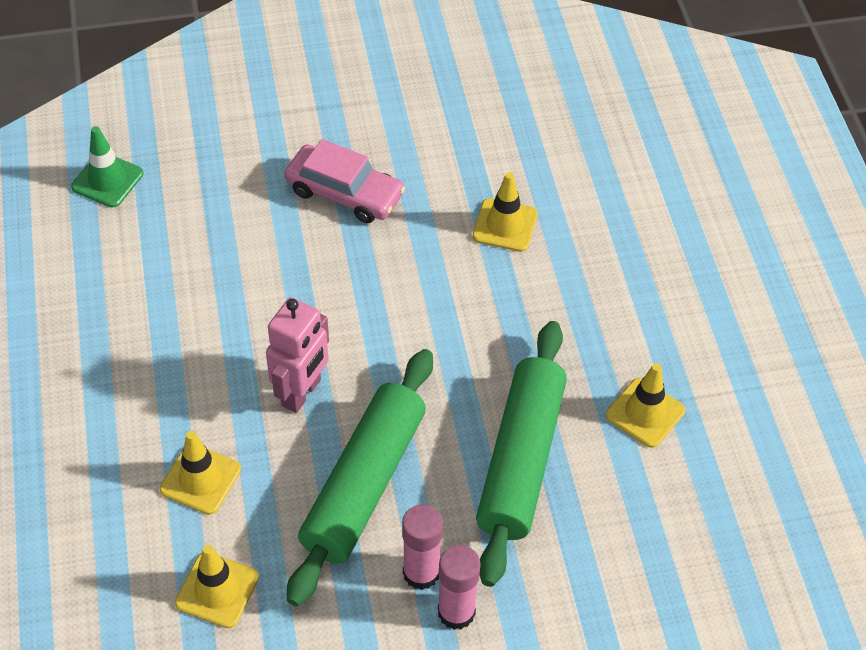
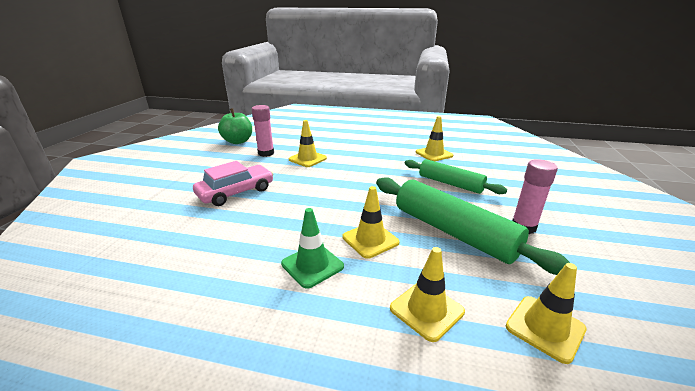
camera: 65 degrees left, 25 degrees down
green traffic cone [71,126,144,207] -> green traffic cone moved to [281,208,344,289]
pink robot [266,297,329,413] -> yellow traffic cone [343,186,400,259]
pink glue stick [438,545,481,630] -> pink glue stick moved to [252,105,274,157]
green rolling pin [476,321,567,587] -> green rolling pin [405,159,507,194], size x0.64
none -> green apple [218,108,252,144]

